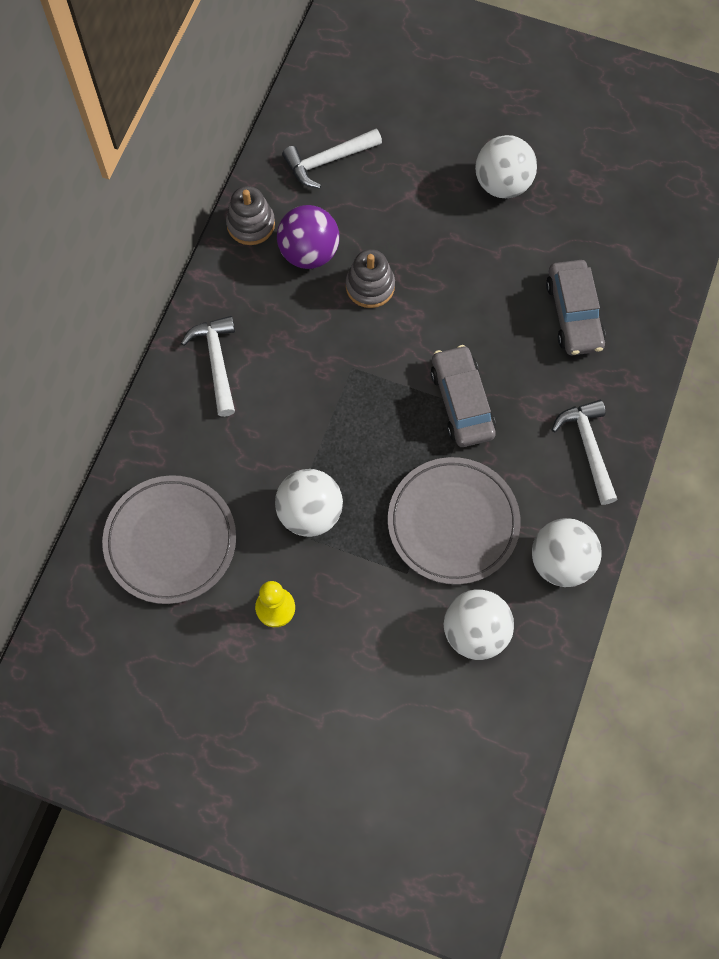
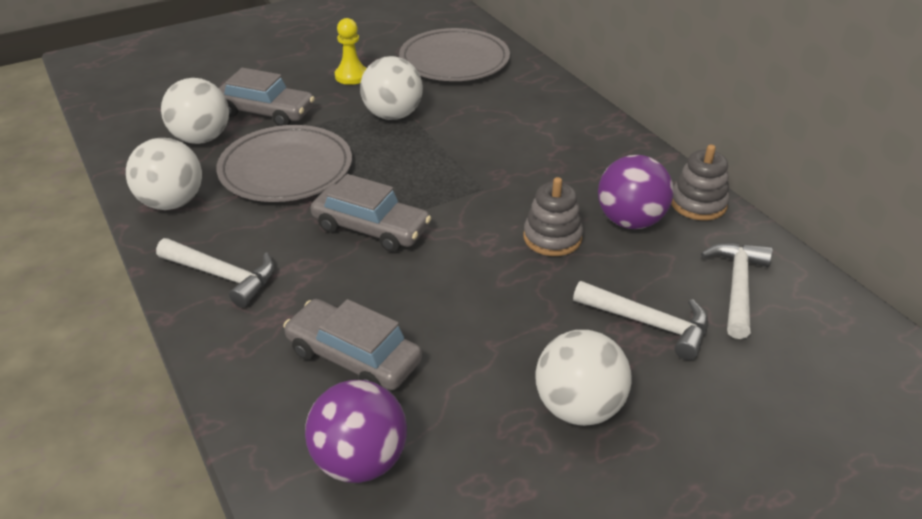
camera: 130 degrees right, 30 degrees down
white hammer [181,316,235,417] -> white hammer moved to [573,281,708,360]
none -> grey car [219,68,315,126]
none -> purple ball [305,380,407,483]

